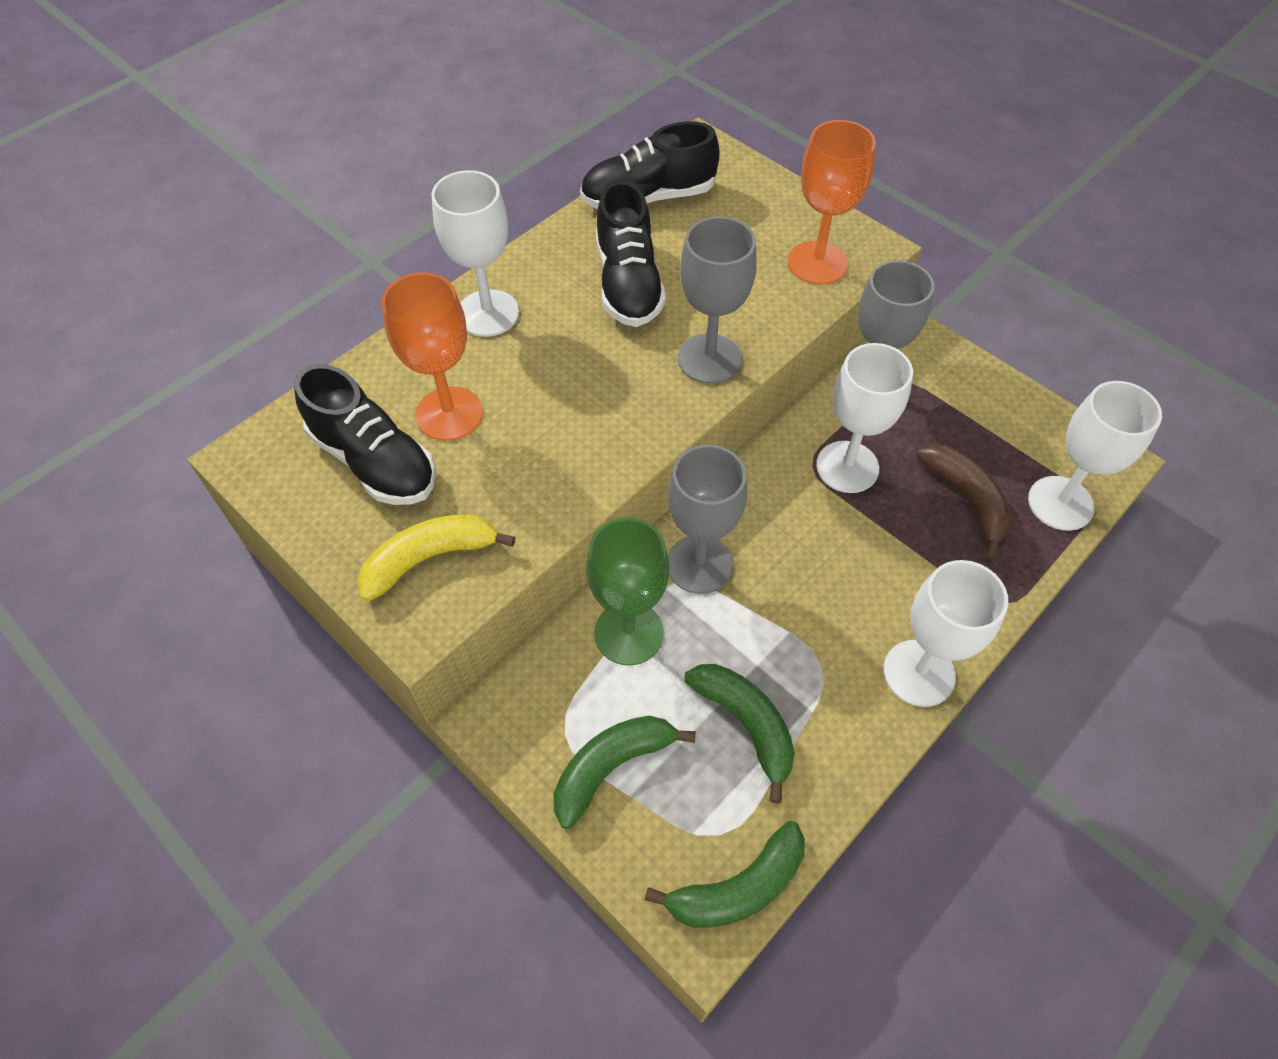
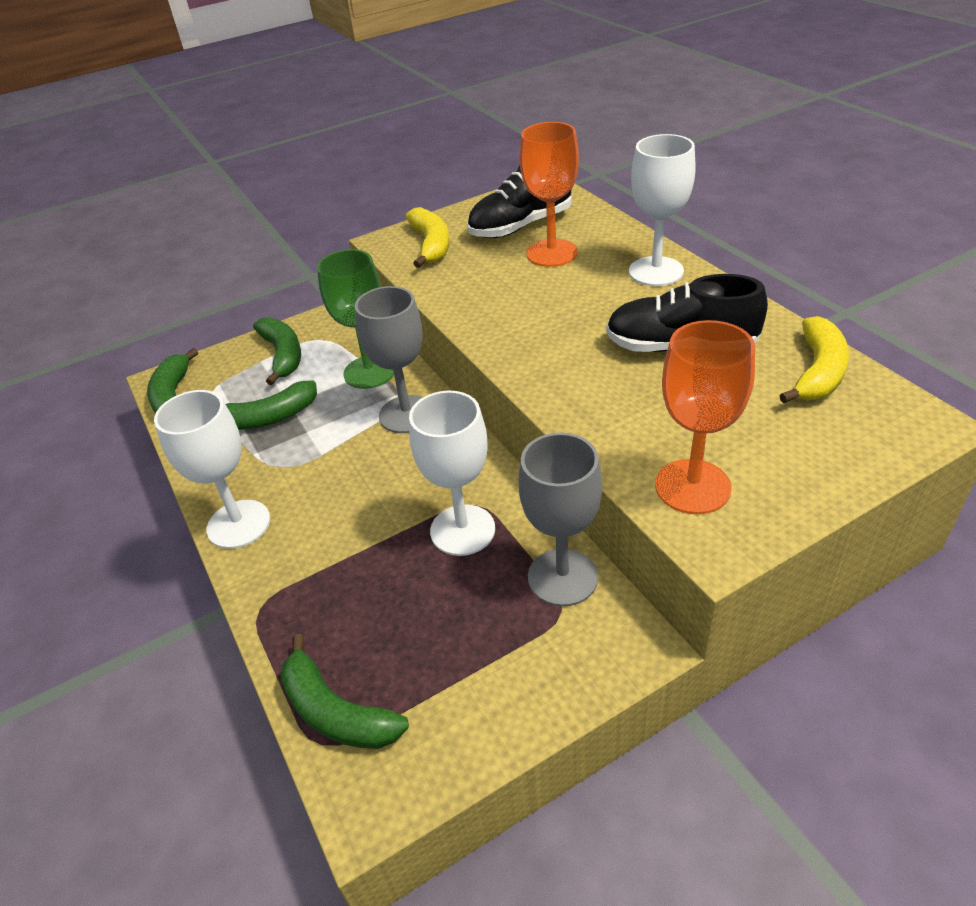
camera: 110 degrees right, 15 degrees down
black shoe [580,121,720,209] -> yellow banana [779,316,849,403]
grey goblet [678,216,757,384] -> none
brown banana [916,444,1012,558] -> none
white goblet [1028,381,1162,531] -> green banana [280,634,409,749]

